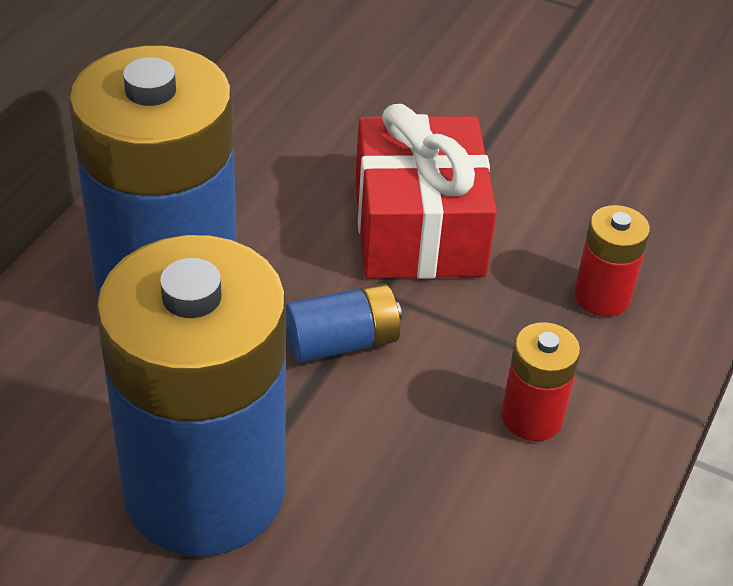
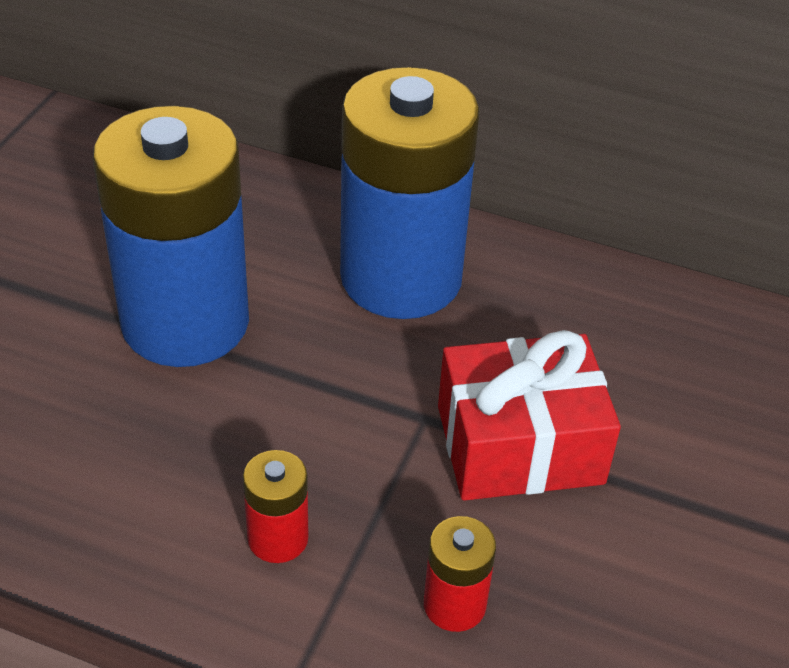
camera: 85 degrees right, 0 degrees up
blue battery [286,283,402,363] -> none

